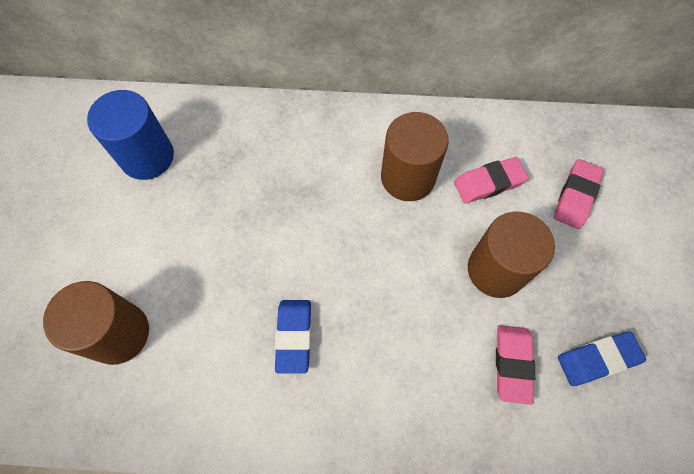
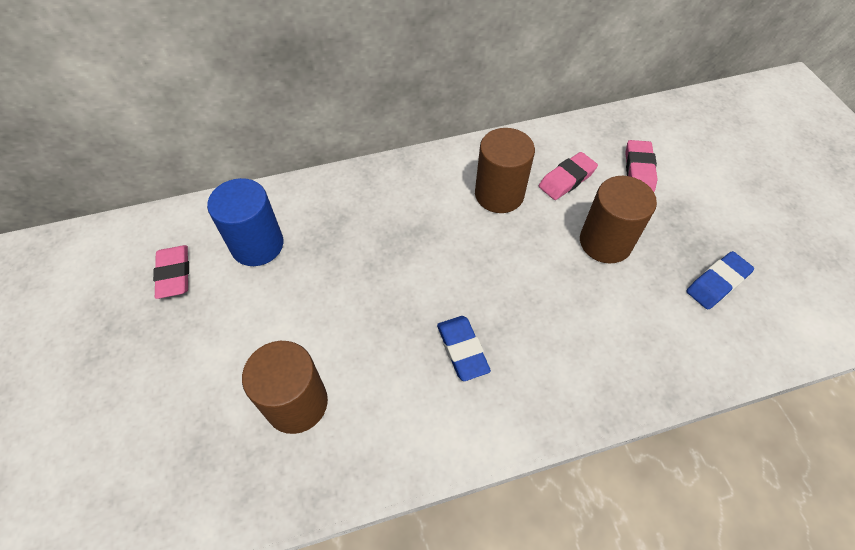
camera: 20 degrees left, 10 degrees down
pink eraser [496,325,535,405] -> pink eraser moved to [153,245,189,299]

